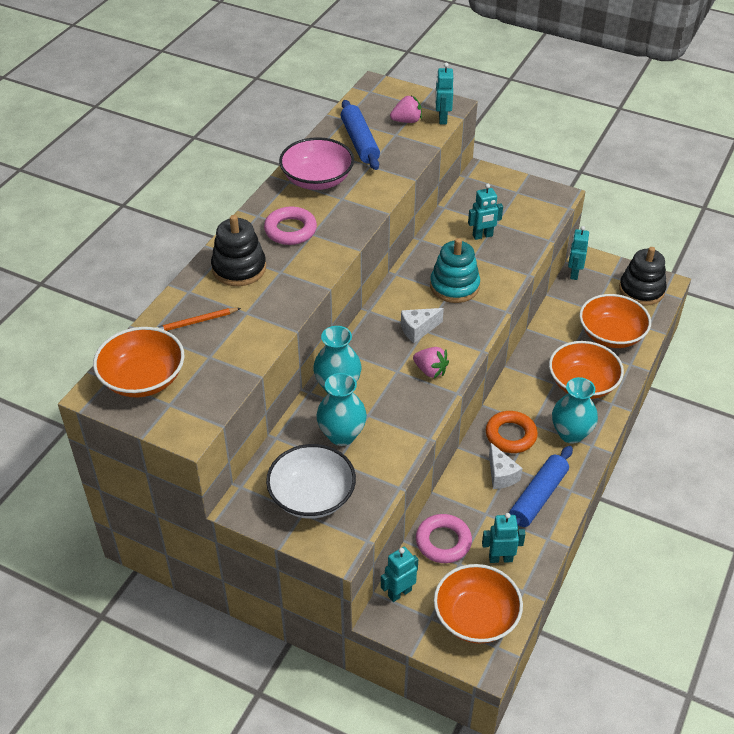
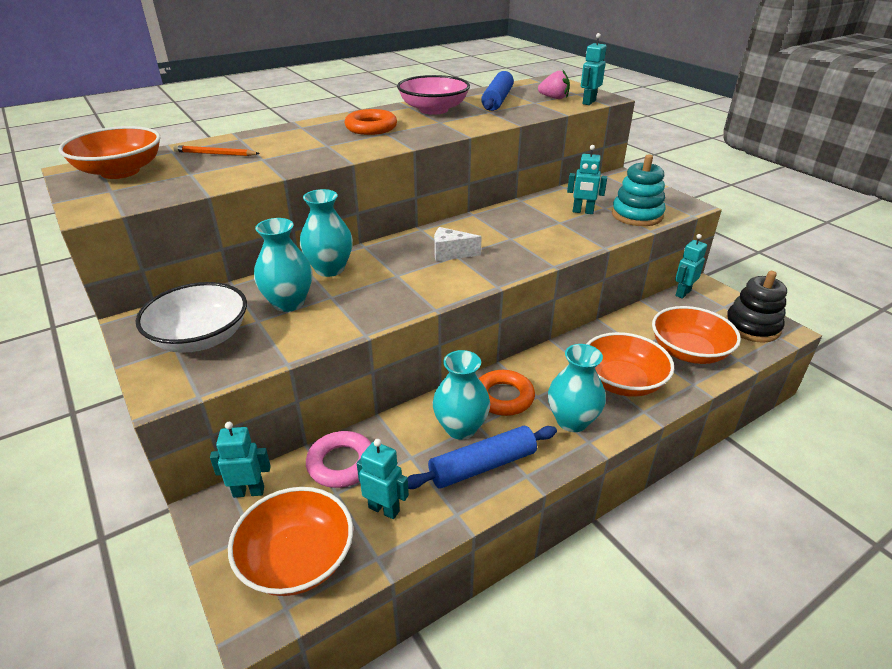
camera: 30 degrees right, 10 degrees down
black stacking toy [211,215,266,286] -> none
pink ring [264,206,317,245] -> orange ring [344,109,397,135]
pink strawberry [413,347,449,378] -> none
turquoise stacking toy [430,238,480,303] -> turquoise stacking toy moved to [612,154,665,226]
white cheese [489,443,523,489] -> turquoise vase [432,350,490,440]

